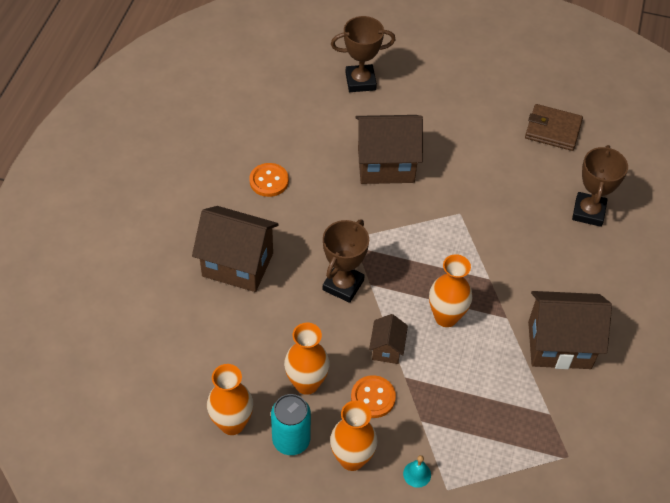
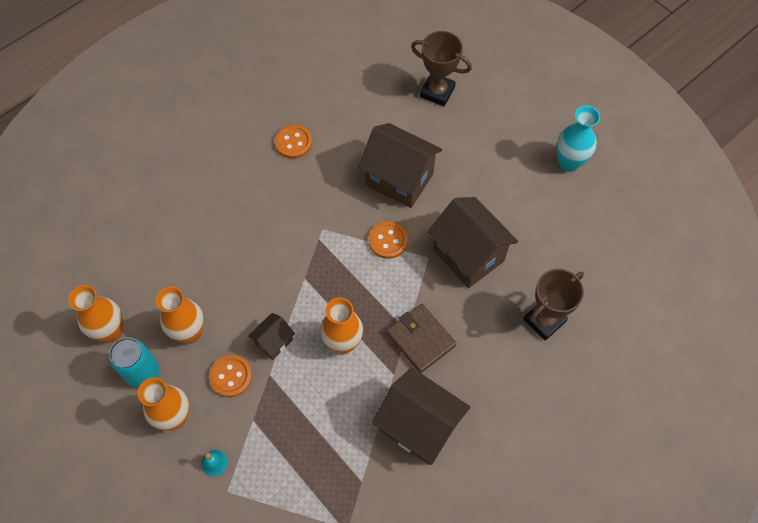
camera: 35 degrees right, 10 degrees up
brown house [192,206,279,292] -> brown house moved to [427,197,518,288]
brown trophy [323,219,369,303] -> none
brown wallet [525,104,583,151] -> brown wallet moved to [386,304,457,373]
none -> orange button [369,221,408,259]
none -> turquoise vase [557,105,600,172]

